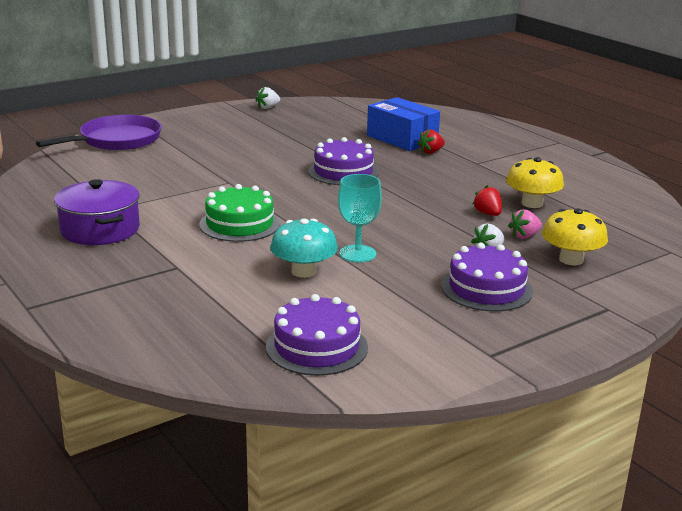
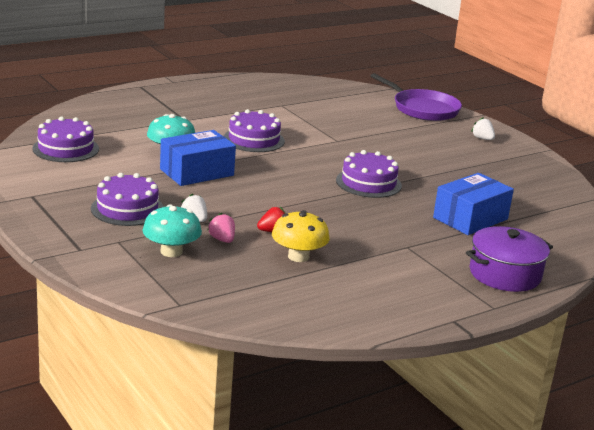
camera: 90 degrees right, 0 degrees up
purple pot [54,179,140,245] -> purple pot moved to [466,226,553,292]
green cake [199,184,280,242] -> purple cake [224,109,285,152]
white strawberry [255,87,280,109] -> white strawberry moved to [471,117,495,140]
turquoise goblet [338,174,382,262] -> blue box [160,130,236,186]
red strawberry [418,129,445,154] -> none
yellow mushroom [542,208,608,265] -> turquoise mushroom [143,205,202,257]

